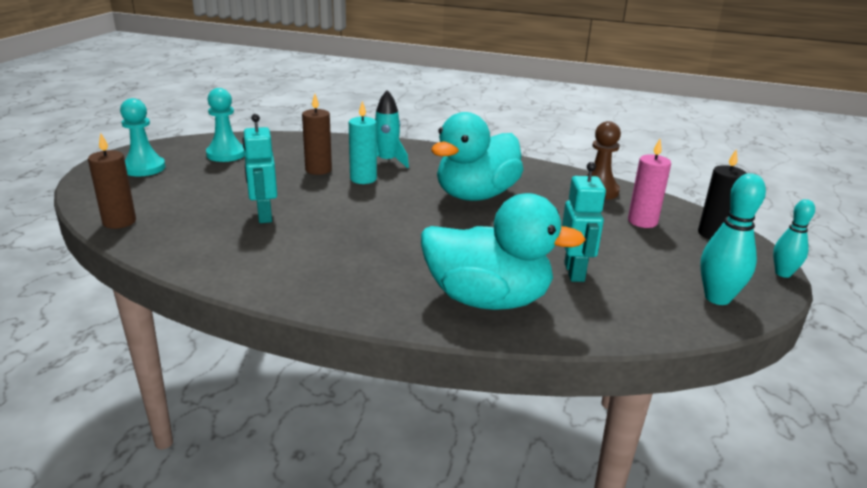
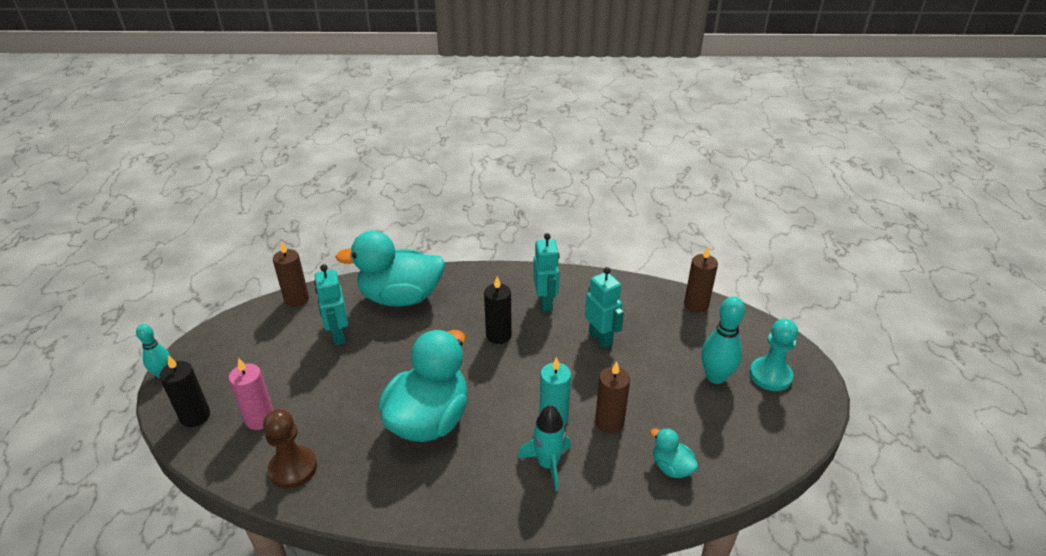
camera: 165 degrees right, 10 degrees up
turquoise pawn [206,88,246,162] -> none
turquoise bowling pin [700,173,766,305] -> turquoise bowling pin moved to [701,297,745,384]
none -> brown candle [273,241,309,307]
none -> black candle [484,276,512,344]
none -> turquoise robot [533,233,560,312]
none -> turquoise duck [650,428,698,478]

